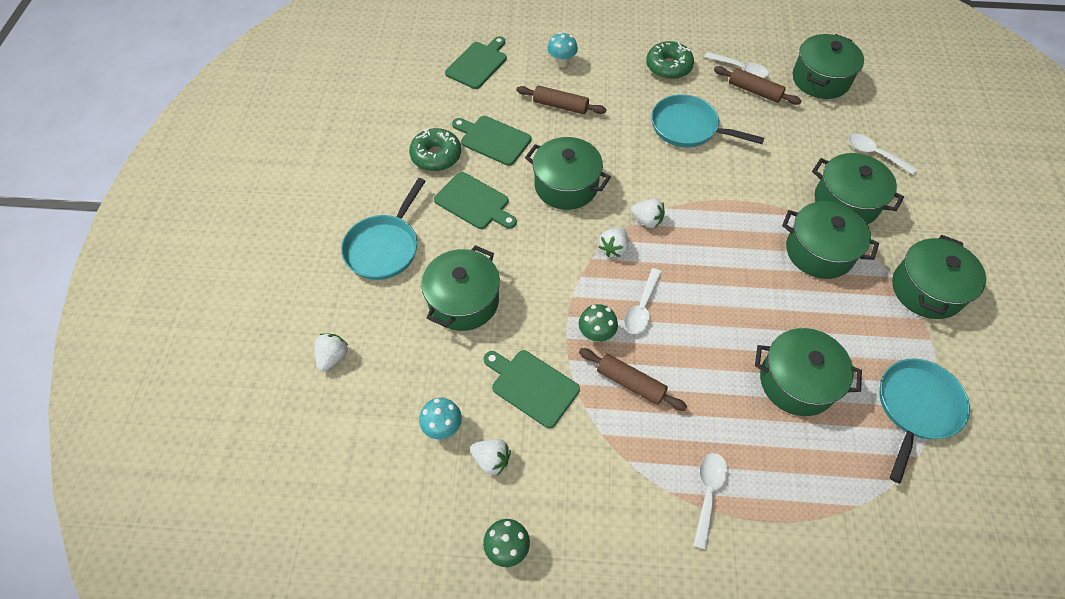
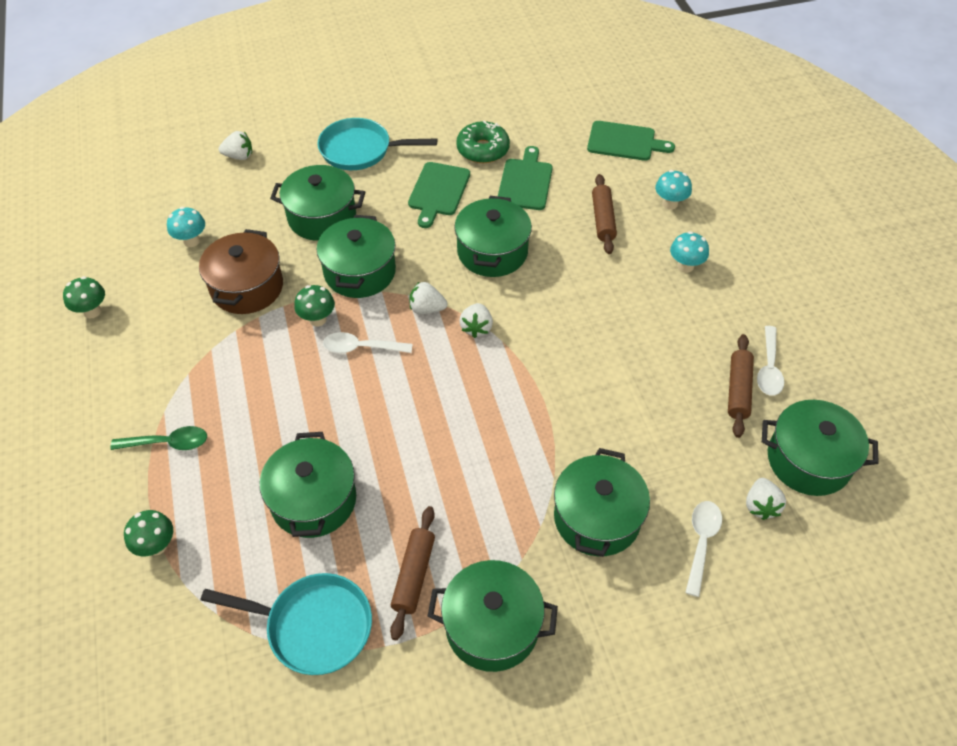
camera: 70 degrees right, 5 degrees down
white strawberry [470,439,511,476] -> white strawberry moved to [746,478,786,520]
green cutting board [484,350,580,428] -> brown pot [199,229,283,314]
brown rolling pin [579,348,687,411] -> brown rolling pin moved to [390,506,435,640]
green donut [646,41,694,79] -> none
turquoise pan [651,94,764,148] -> none
white spoon [693,453,728,550] -> green spoon [110,426,207,450]
green pot [782,201,879,279] -> green pot moved to [317,215,396,298]
none -> green mushroom [124,510,173,556]
none -> turquoise mushroom [670,231,709,273]

